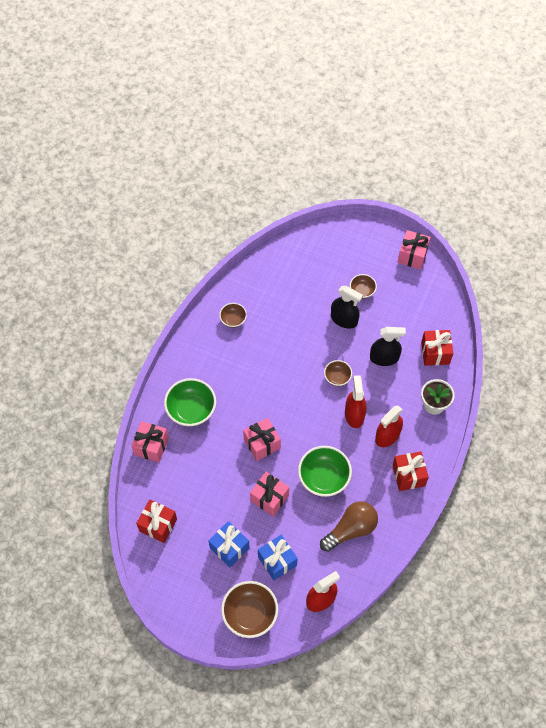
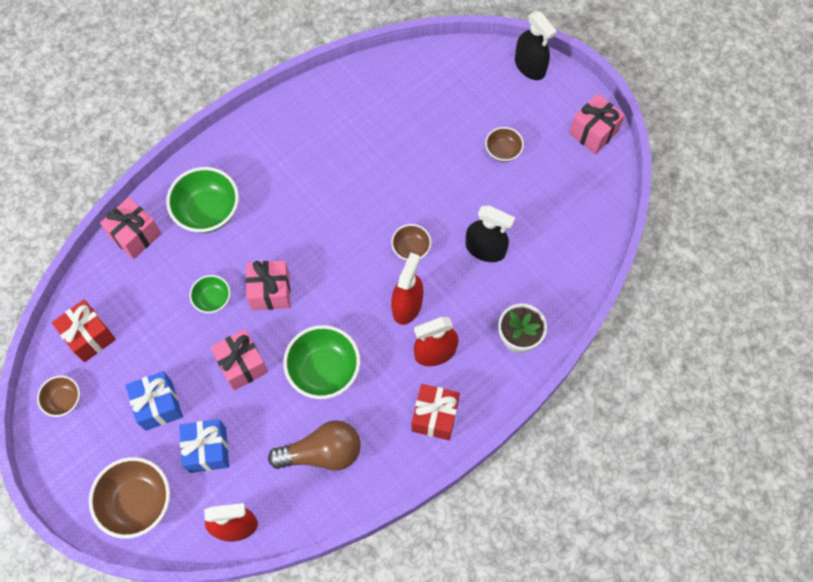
camera: 25 degrees right, 5 degrees up
brown bowl [219,303,247,328] -> brown bowl moved to [37,376,80,417]
black spray bottle [331,286,363,329] -> black spray bottle moved to [515,11,557,80]
red gift [421,330,453,366] -> none
none -> green bowl [189,275,231,313]

